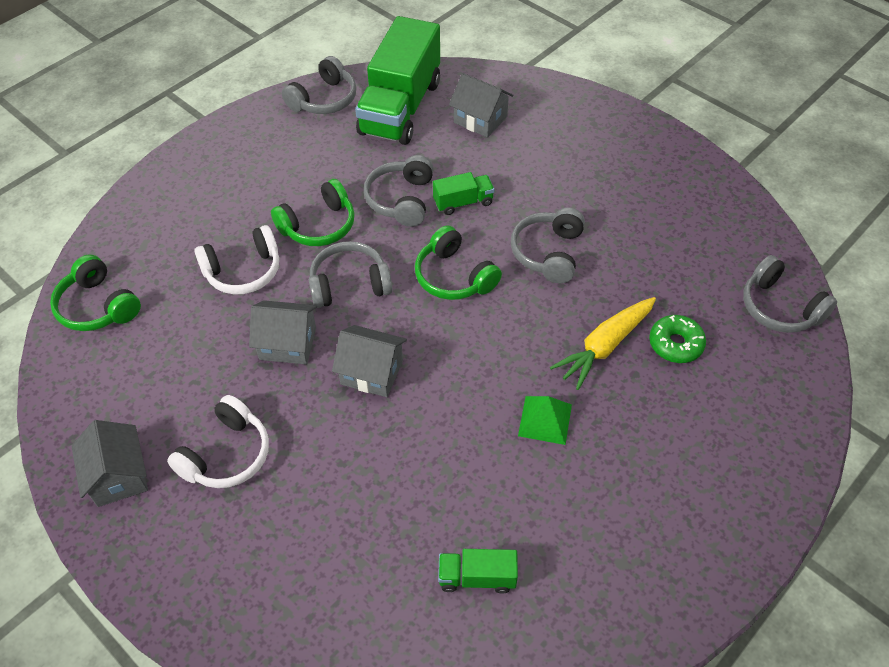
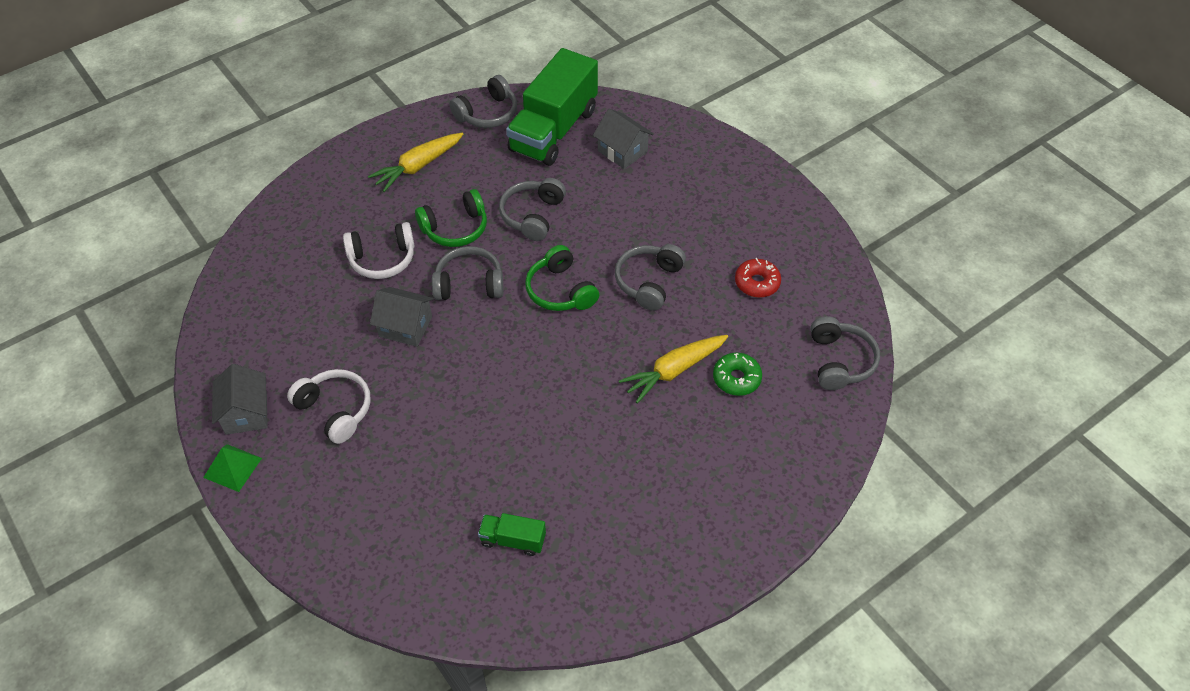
camera: 10 degrees right, 0 degrees up
green headphones [50,254,141,331] -> none
white headphones [167,395,269,488] -> white headphones turned 90 degrees counterclockwise [287,369,371,444]
grey house [332,325,407,397] -> none
green truck [433,172,495,215] -> none
green pyramid [518,396,572,445] -> green pyramid moved to [203,444,262,492]
grey headphones [743,255,837,333] -> grey headphones turned 150 degrees counterclockwise [810,316,880,390]
none -> yellow carrot [368,133,463,192]
none -> red donut [735,258,781,298]

